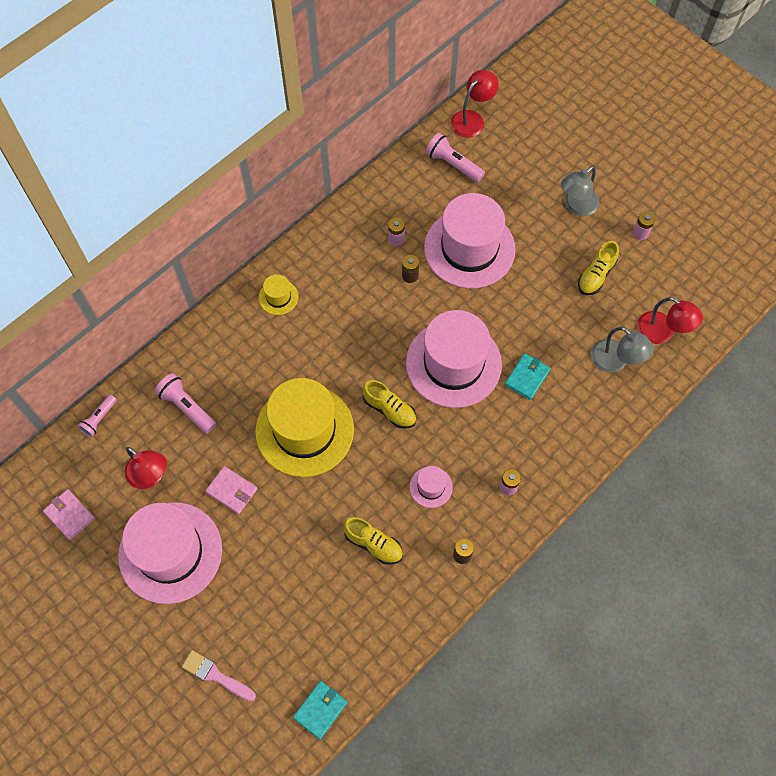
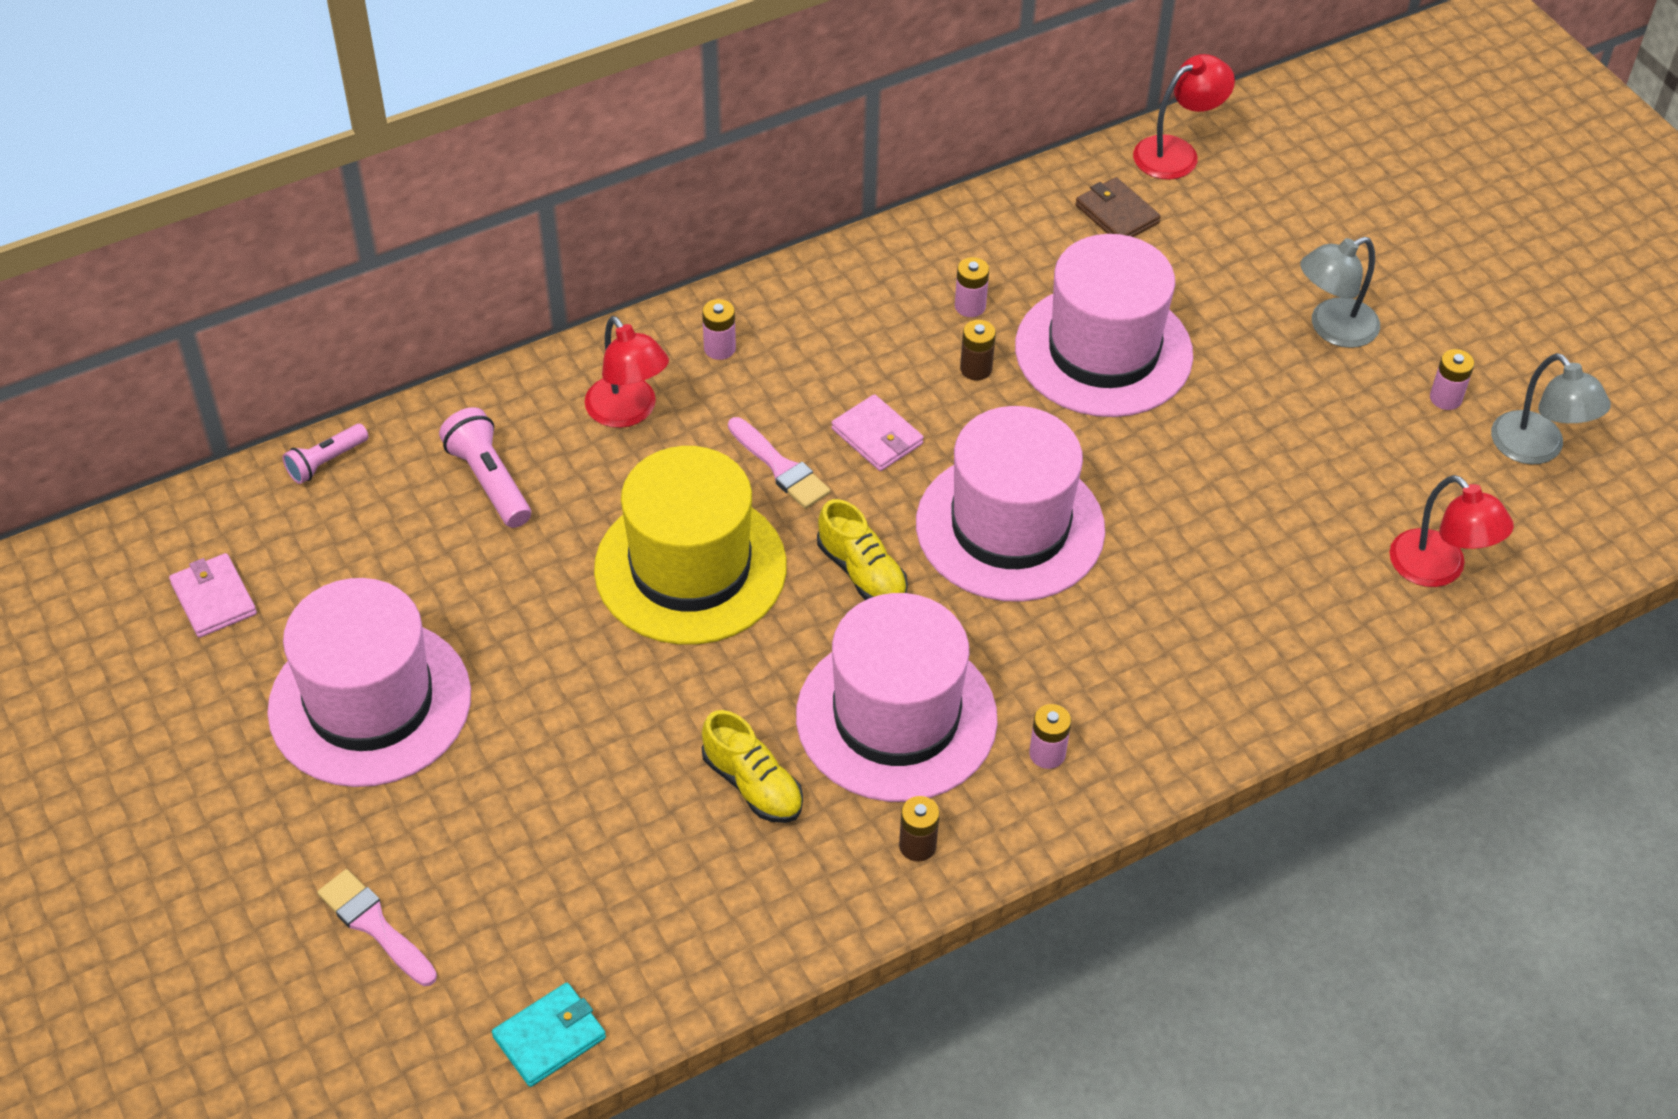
camera: 15 degrees right, 15 degrees down
red lamp [125,447,167,489] -> red lamp moved to [585,316,669,428]
pink wallet [205,466,257,514] -> pink wallet moved to [831,394,924,471]
yellow hat [259,274,298,315] -> pink battery [702,299,736,360]
pink hat [410,466,453,508] -> pink hat [796,593,998,802], size x2.34
pink flashlight [425,133,485,182] -> brown wallet [1075,177,1161,237]
turquoise wallet [504,353,550,400] -> none
yellow shoe [578,241,619,295] -> none
grey lamp [591,327,654,373] -> grey lamp moved to [1491,353,1611,464]
none -> pink brush [728,417,830,509]

